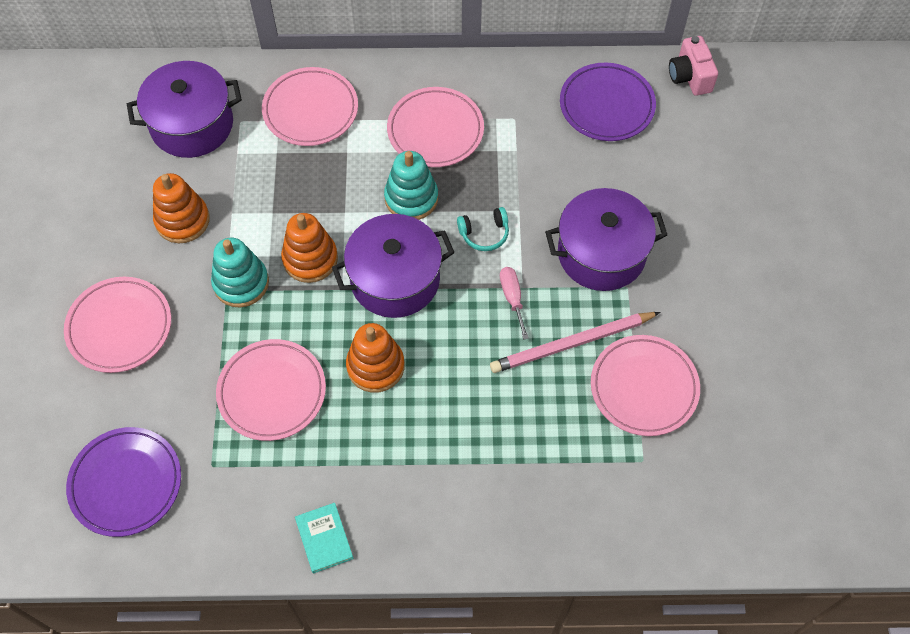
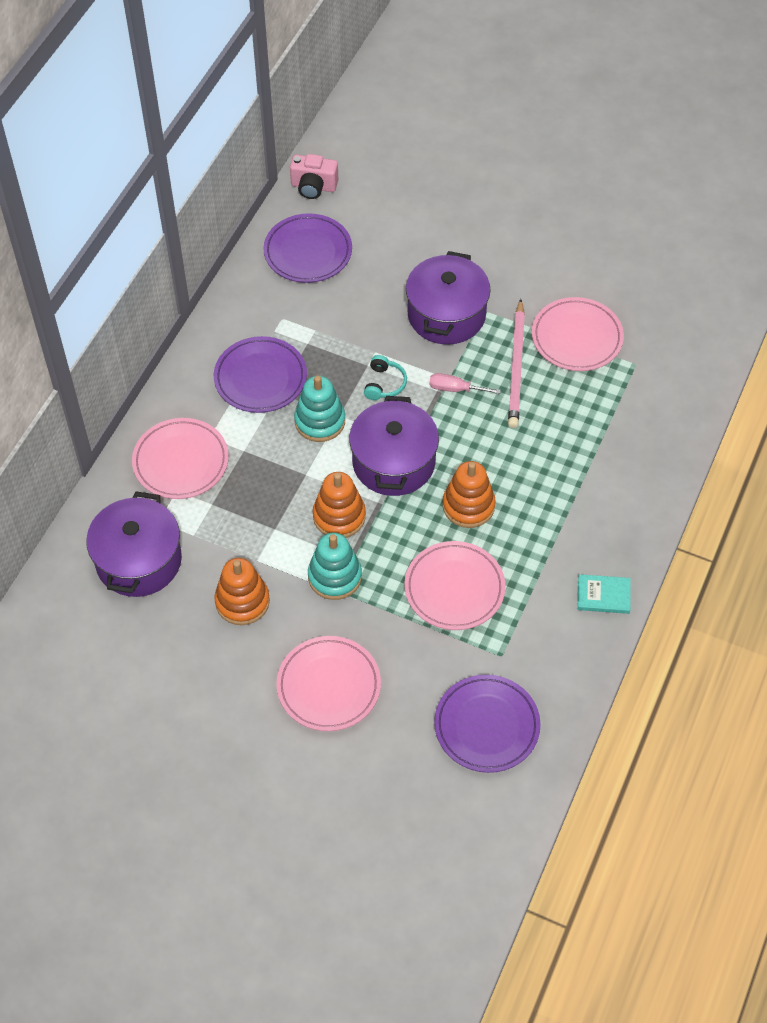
camera: 65 degrees left, 5 degrees down
pink plate [387,87,484,167] -> purple plate [214,336,307,413]

